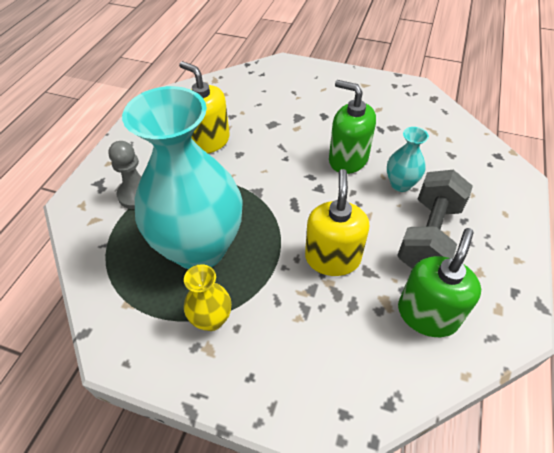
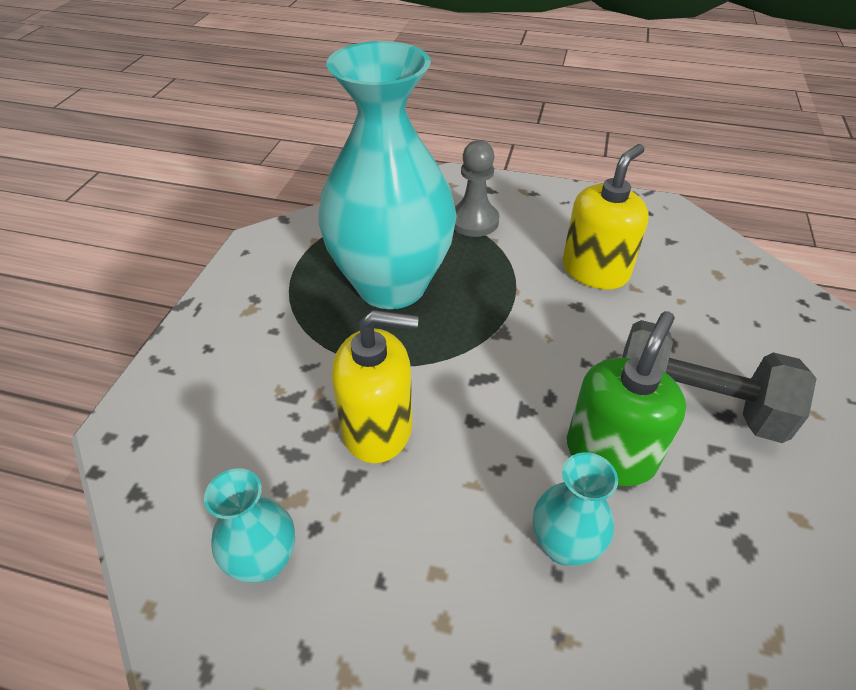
camera: 85 degrees right, 5 degrees down
yellow vase [184,264,231,331] -> none
grey dumbbell [397,170,473,269] -> grey dumbbell moved to [622,320,817,443]
green soap dispenser [398,228,481,337] -> turquoise vase [204,468,295,583]

